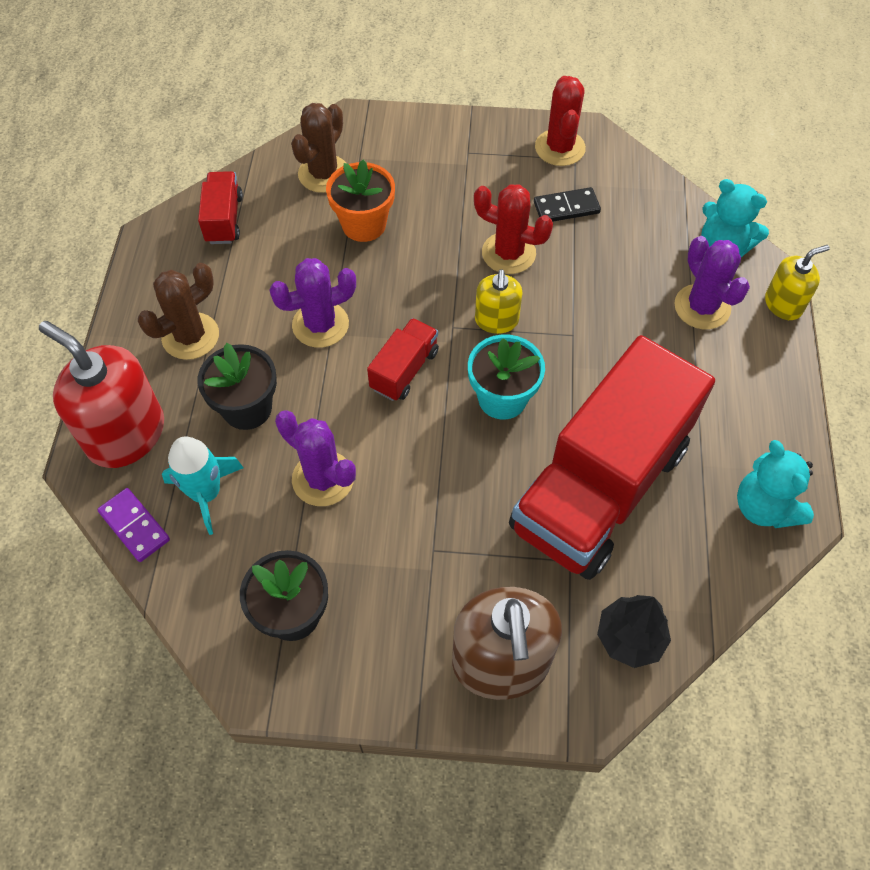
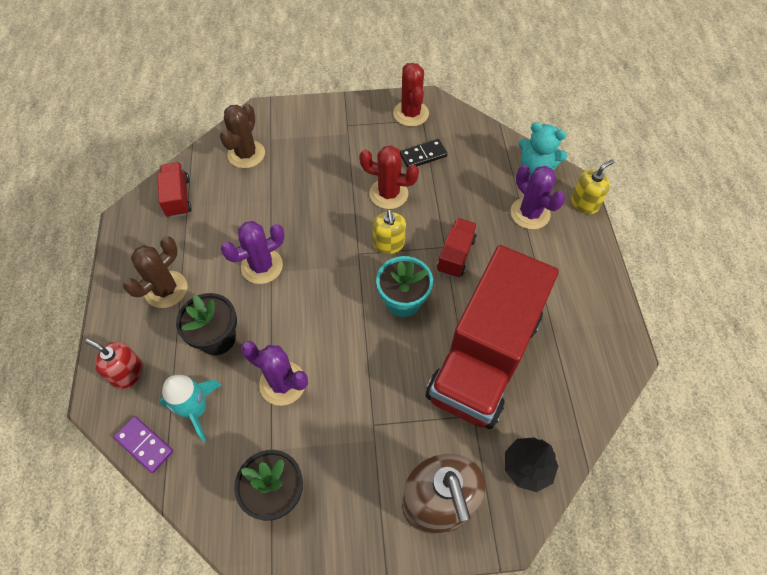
camera: 10 degrees left, 0 degrees up
red soap dispenser [39,321,164,468] -> red soap dispenser [85,339,143,389], size x0.54
orange flower pot [326,159,395,242] -> none
red truck [367,318,439,401] -> red truck moved to [437,218,477,278]
turquoise teddy bear [737,440,814,528] -> none

